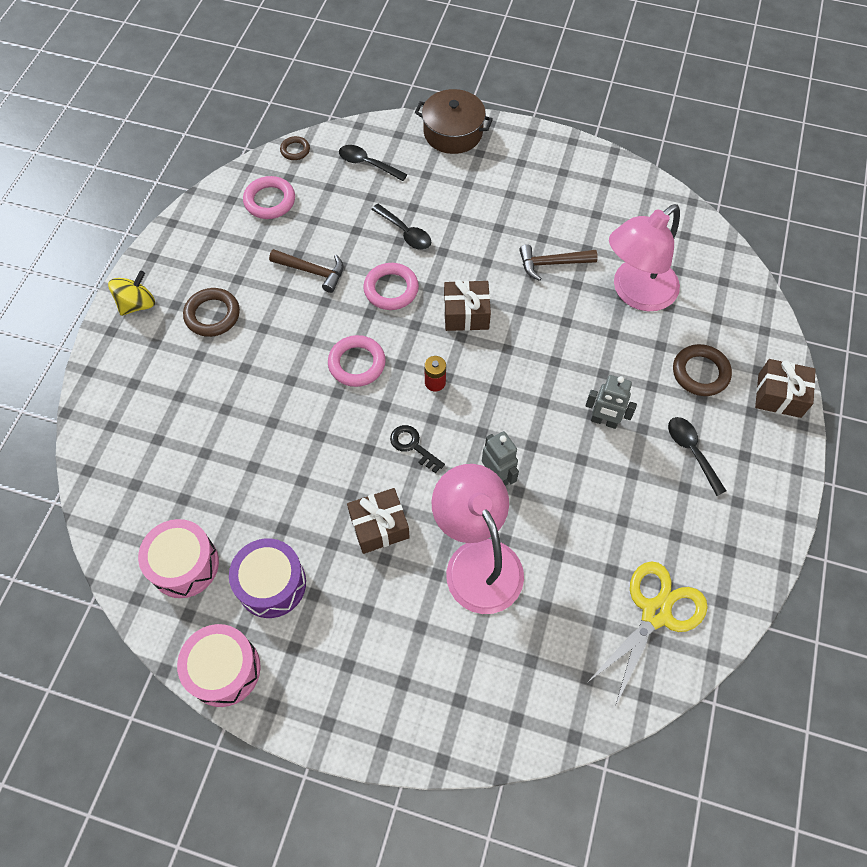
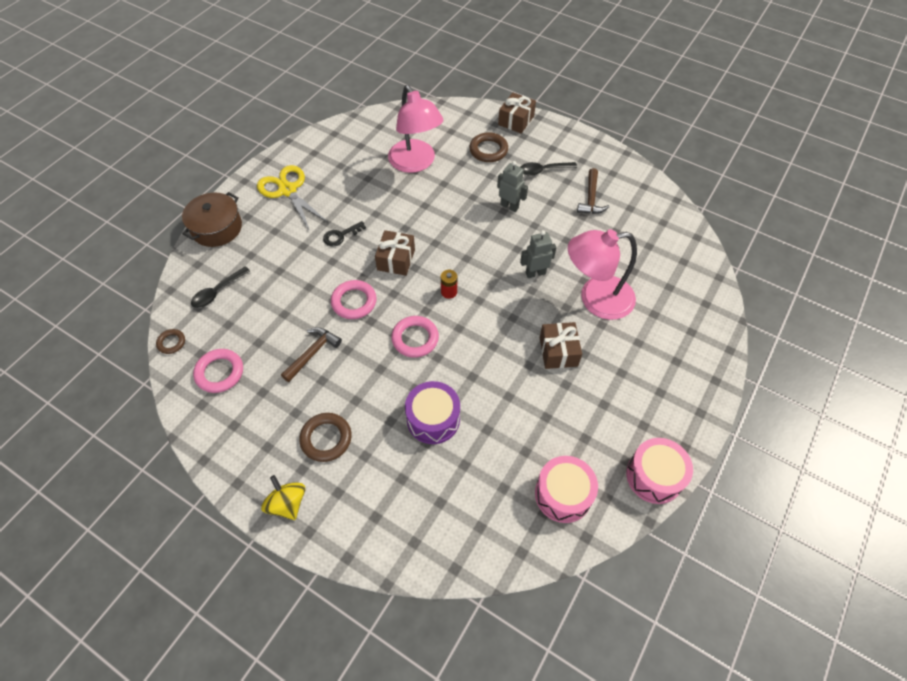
camera: 75 degrees left, 5 degrees down
purple drum [229,538,306,618] -> purple drum moved to [405,381,460,444]
black spoon [371,204,431,250] -> none
black key [390,425,445,473] -> black key moved to [323,221,366,247]
brown hammer [519,244,598,281] -> brown hammer moved to [577,168,610,214]
grey robot [585,375,637,429] -> grey robot turned 90 degrees counterclockwise [497,161,528,212]
yellow scissors [587,561,708,706] -> yellow scissors moved to [257,165,329,230]

